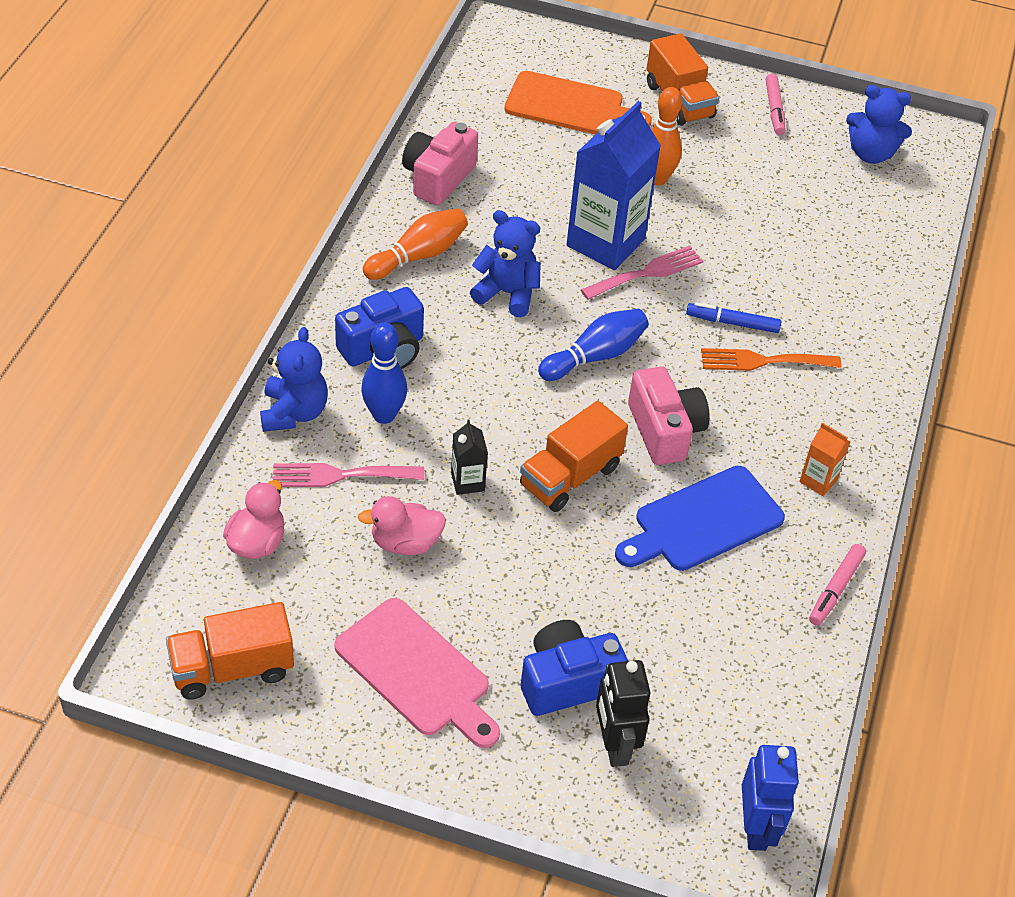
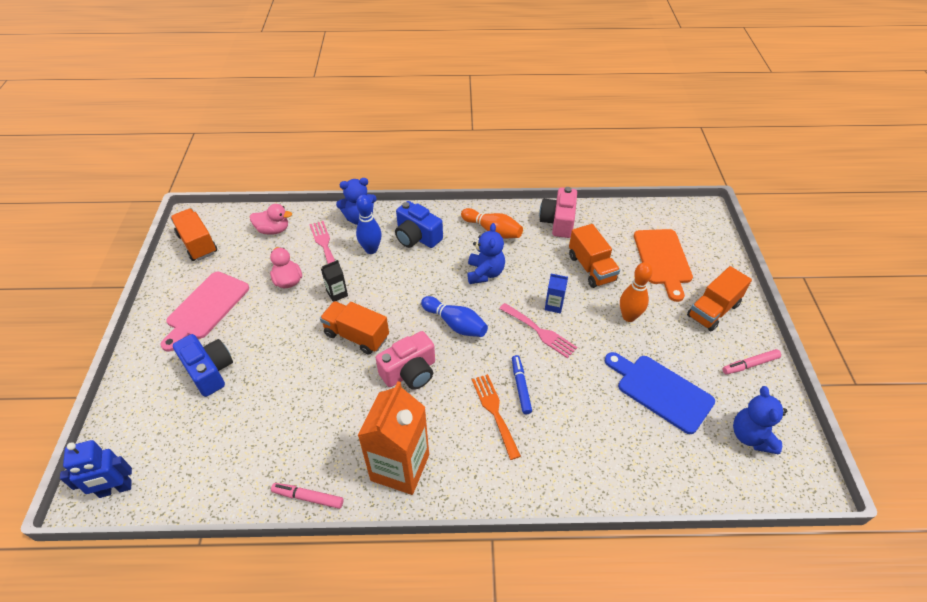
camera: 75 degrees right, 0 degrees up
pink camera [402,122,478,205] -> pink camera turned 90 degrees counterclockwise [539,187,577,238]
blue carton [566,101,661,270] -> blue carton [545,274,568,313], size x0.44
black robot [596,660,650,767] -> none
blue cutting board [615,466,785,571] -> blue cutting board moved to [605,352,715,434]
orange carton [799,423,850,496] -> orange carton [358,381,429,495], size x2.28
none -> orange truck [569,224,620,288]

